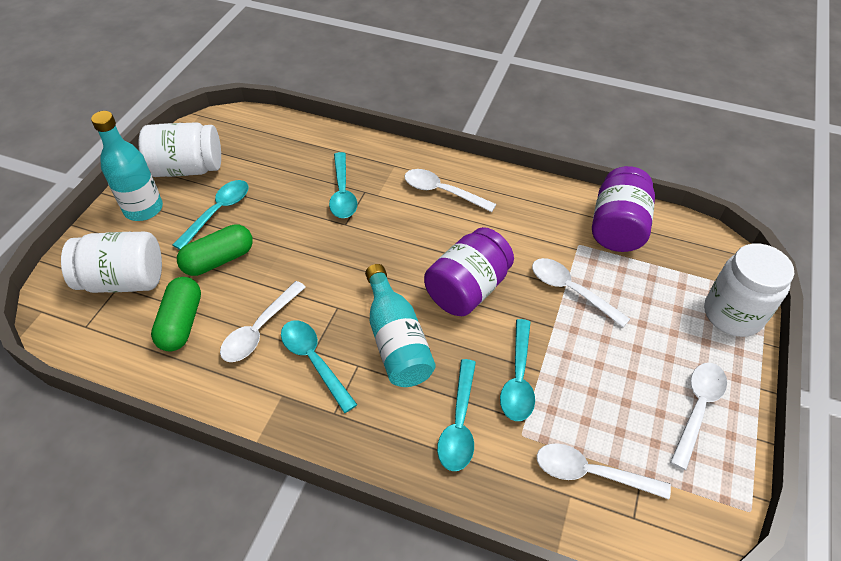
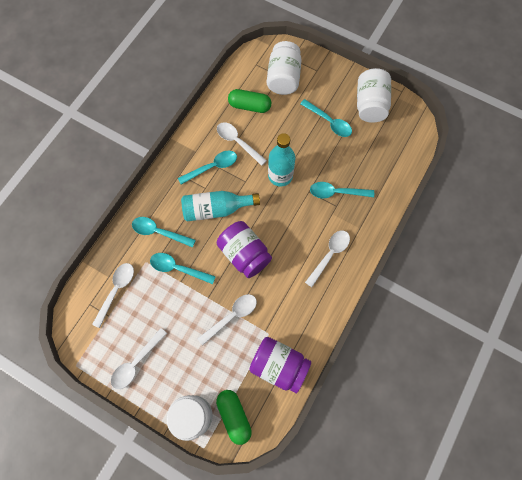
camera: 100 degrees right, 20 degrees up
turquoise bottle [91,111,163,221] -> turquoise bottle moved to [268,133,296,187]
green capsule [177,224,253,276] -> green capsule moved to [216,390,252,445]
white spoon [670,363,727,470] -> white spoon turned 90 degrees clockwise [111,328,167,389]

